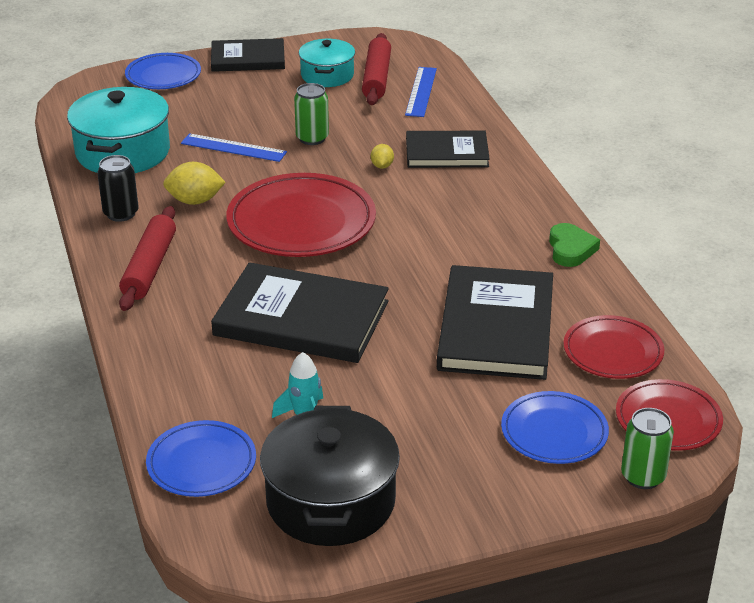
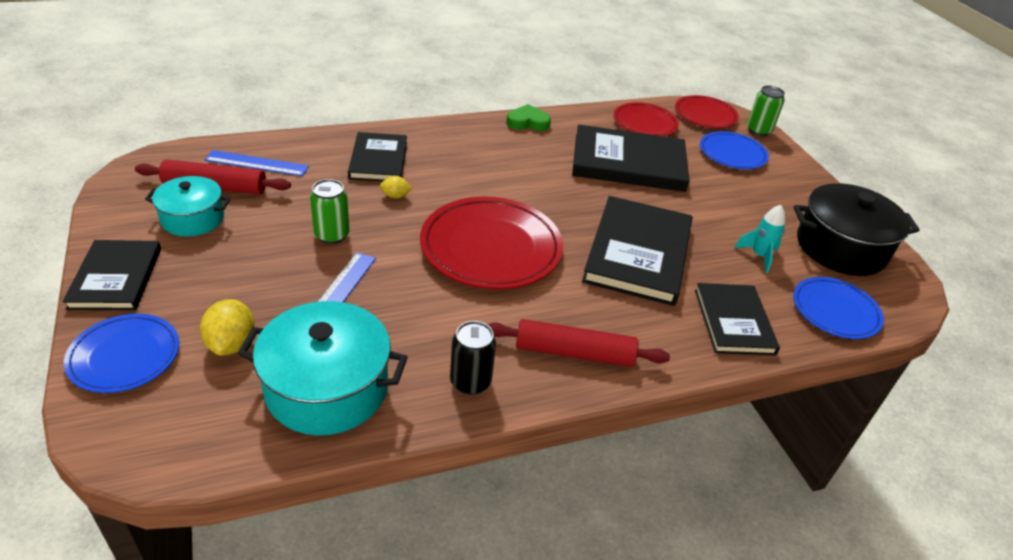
camera: 95 degrees left, 5 degrees up
yellow lemon [163,162,226,205] -> yellow lemon moved to [200,299,255,356]
none -> black book [695,283,780,356]

